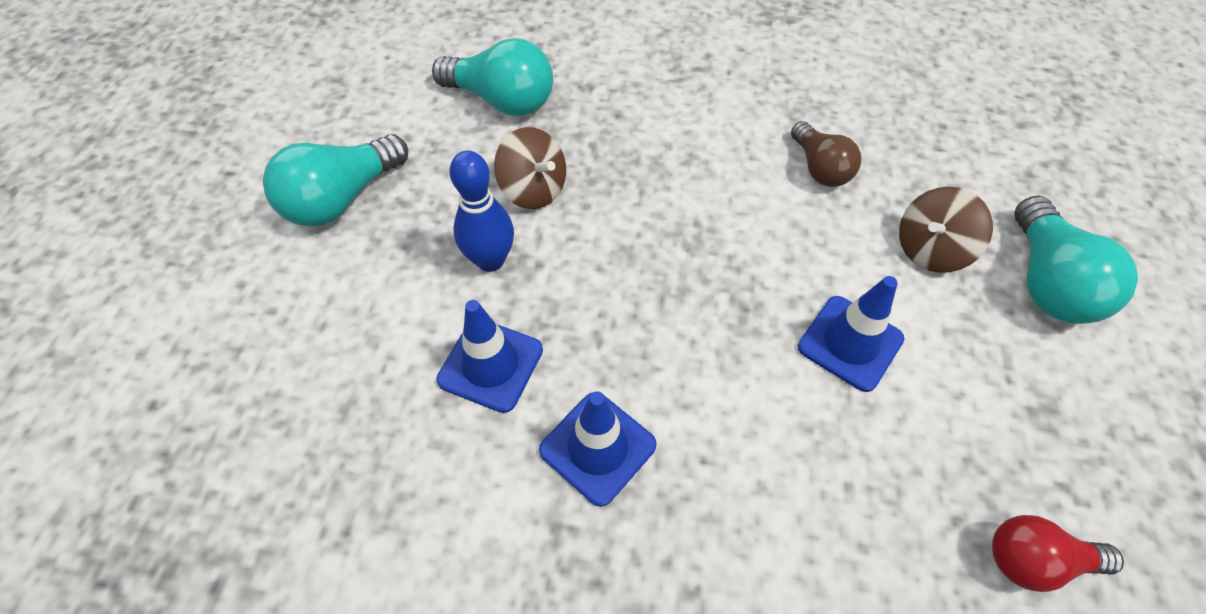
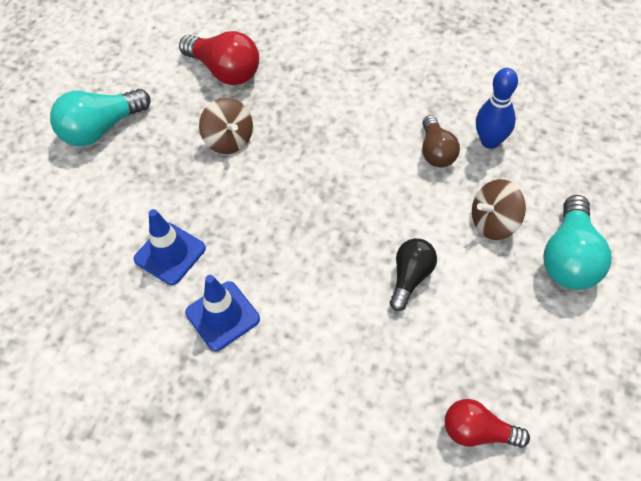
camera: 15 degrees right, 0 degrees up
turquoise light bulb [432,38,553,116] -> red light bulb [179,31,259,85]
blue bowling pin [450,150,514,272] -> blue bowling pin moved to [476,68,518,149]
blue traffic cone [798,276,904,392] -> black light bulb [390,238,437,311]

